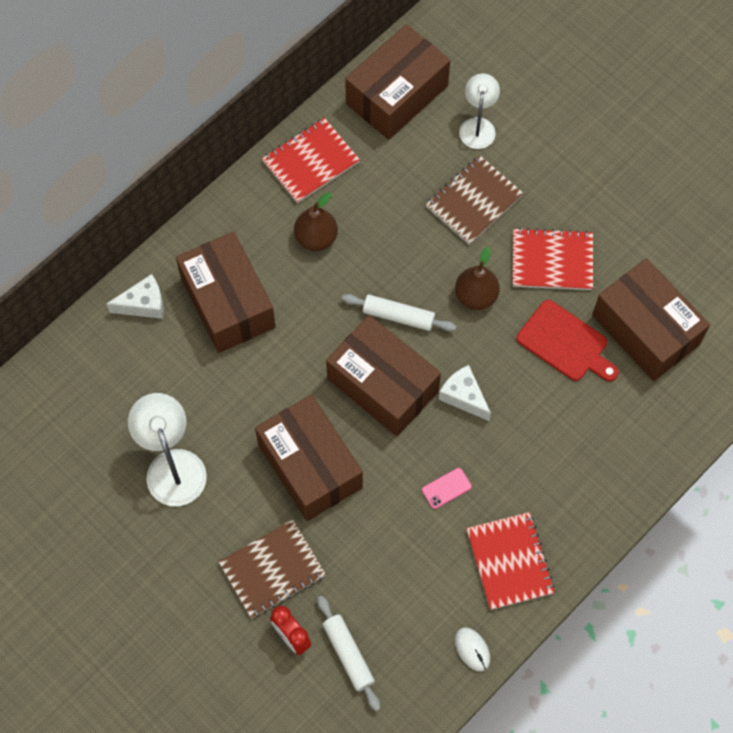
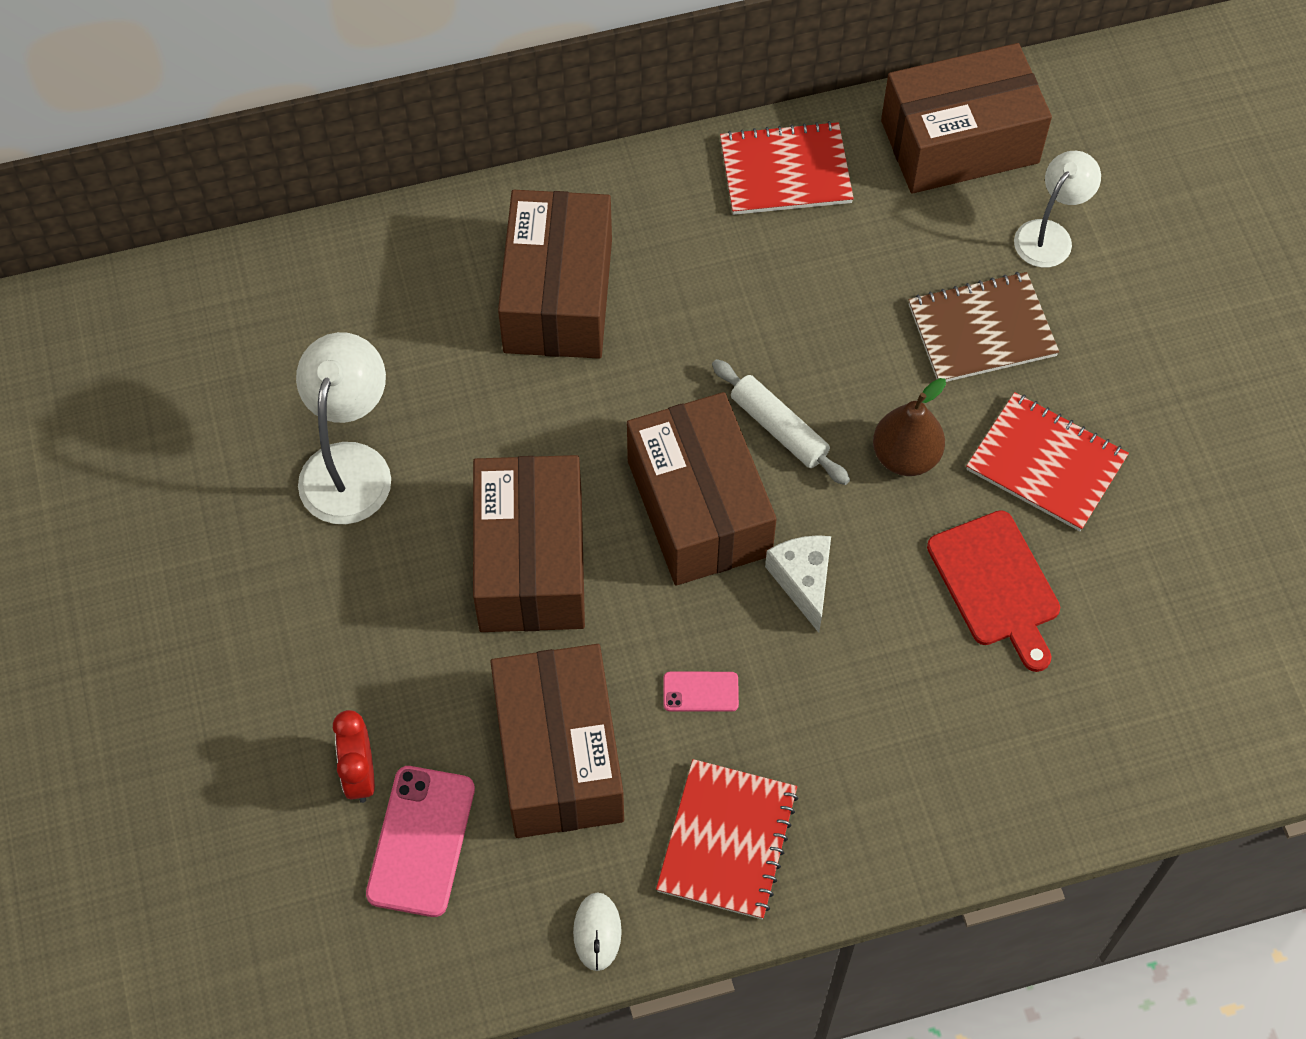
camera: 30 degrees right, 5 degrees down
white cheese [107,274,164,319] -> none
brown notebook [218,519,326,618] -> none
brown pear [294,193,338,251] -> none
white rolling pin [317,596,380,711] -> pink phone [366,766,475,917]
brown box [592,258,710,381] -> brown box moved to [490,644,624,838]

